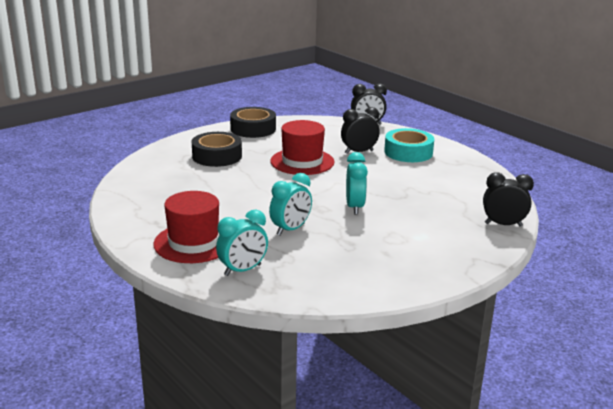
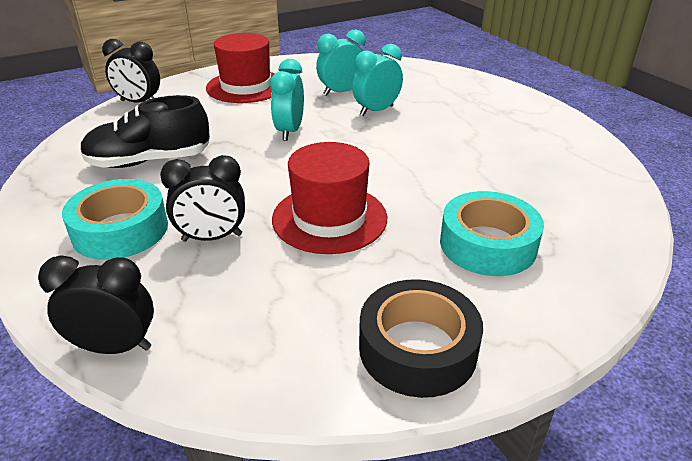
camera: 170 degrees left, 10 degrees up
red hat [153,191,220,263] -> red hat moved to [206,33,275,103]
black tape [192,132,242,167] -> turquoise tape [440,191,544,276]
turquoise clock [216,210,268,276] -> turquoise clock moved to [316,30,366,96]
none -> black shoe [80,95,210,168]

